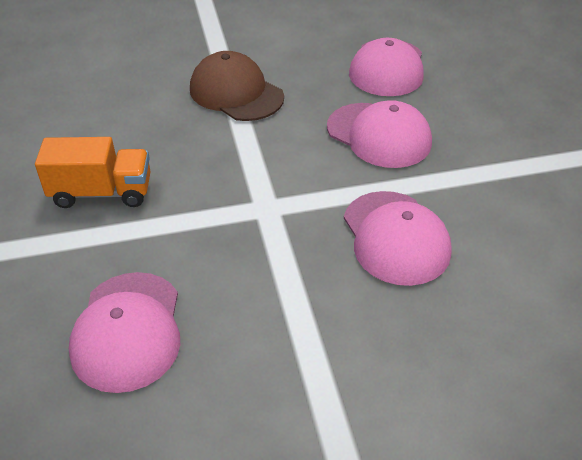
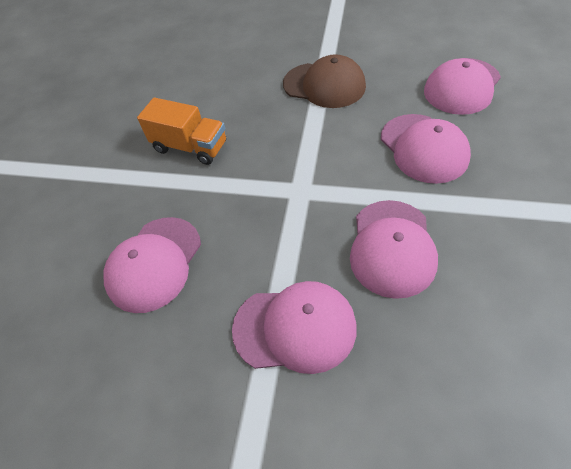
camera: 30 degrees right, 10 degrees up
brown cap [190,51,284,121] -> brown cap turned 135 degrees clockwise [283,54,366,108]
none -> pink cap [232,281,357,374]

